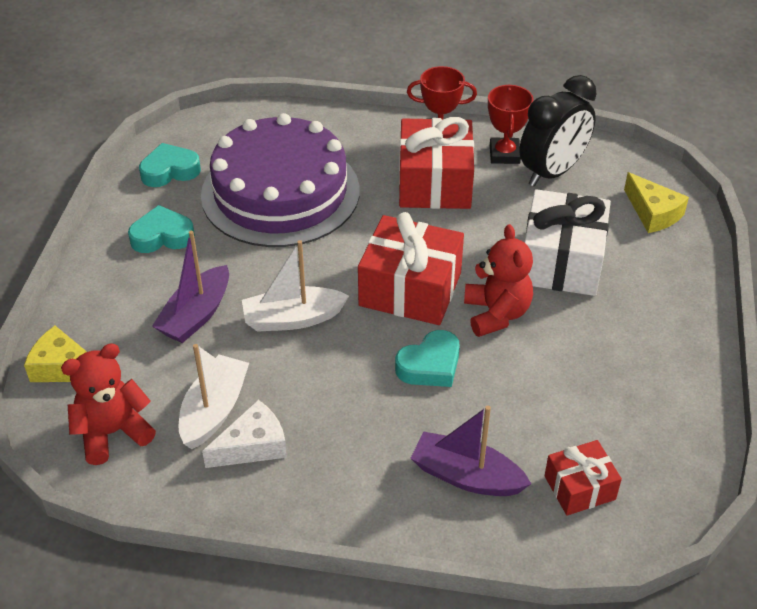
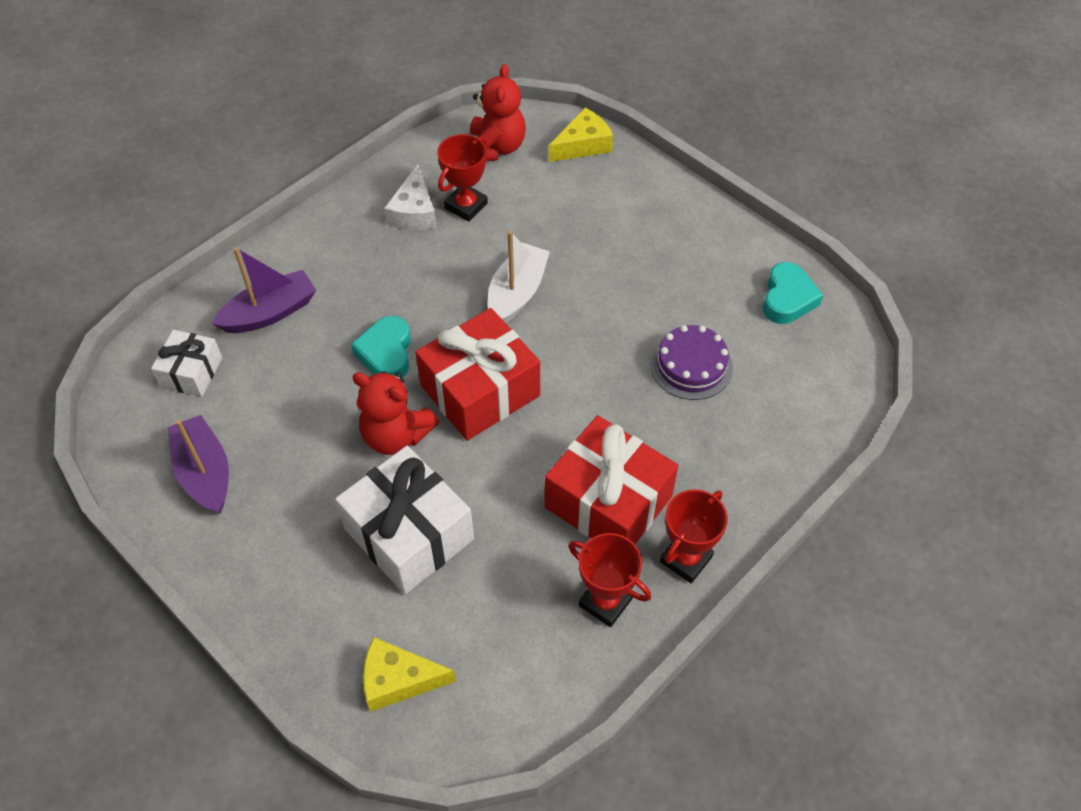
camera: 125 degrees right, 10 degrees up
turquoise heart [128,205,195,253] -> none
purple boat [152,231,229,343] -> purple boat moved to [168,415,229,514]
white boat [179,344,249,449] -> red trophy [437,134,488,222]
purple cake [201,113,360,247] -> purple cake [650,325,733,400], size x0.45
black clock [519,75,597,186] -> none
red gift [545,440,622,516] -> white gift [151,330,222,397]

